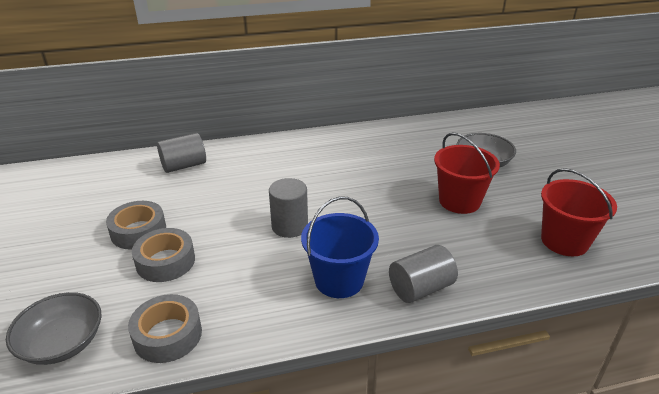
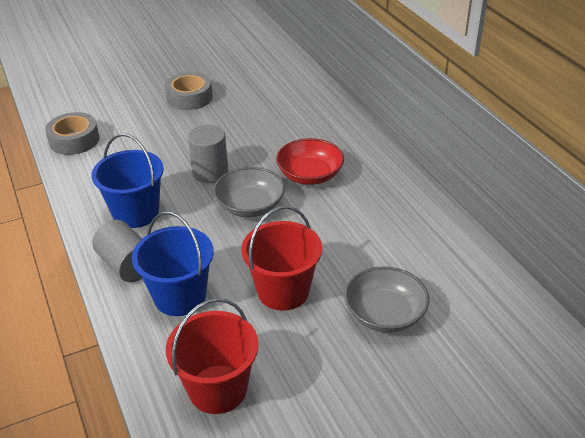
camera: 80 degrees right, 5 degrees up
grey bowl [6,292,101,365] -> grey bowl moved to [213,167,285,217]
grey tape [132,228,195,282] -> none
grey cylinder [157,133,206,173] -> none
none -> blue bucket [132,211,214,316]
none -> red bowl [276,138,344,185]

